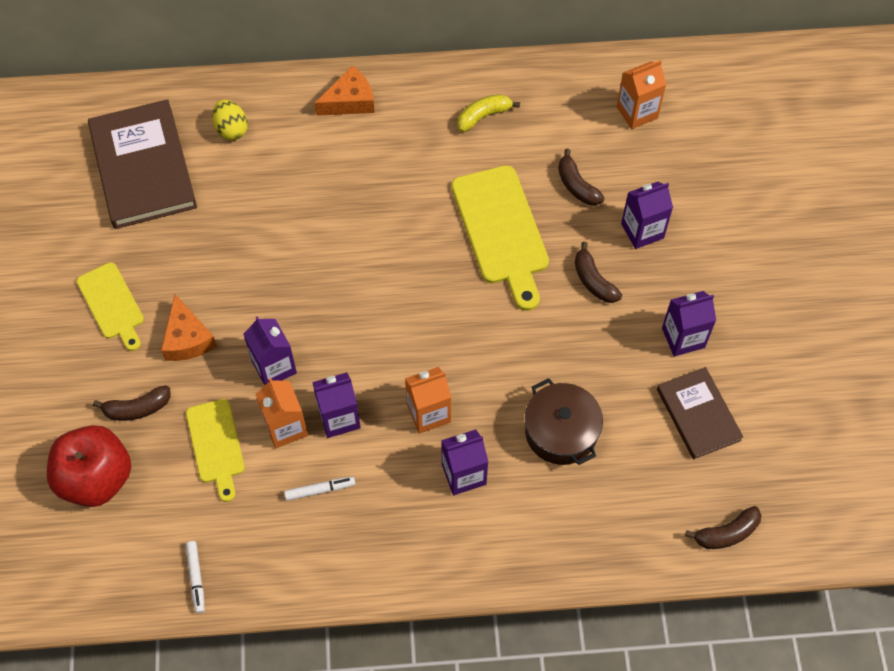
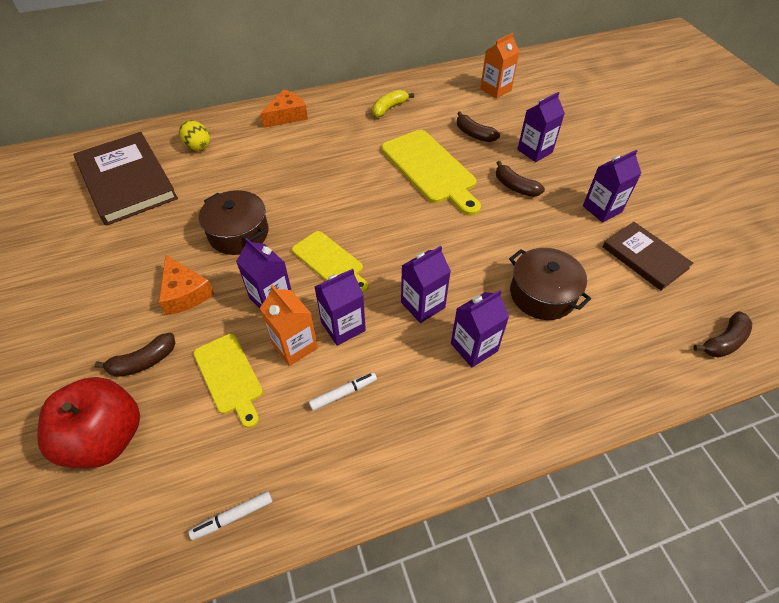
camera: 15 degrees left, 10 degrees down
yellow cutting board [76,262,144,351] -> yellow cutting board moved to [292,231,369,293]
white marker [186,541,205,613] -> white marker turned 90 degrees clockwise [189,491,272,540]
orange carton [405,367,452,434] -> purple carton [401,246,451,323]
none -> brown pot [199,190,269,255]

